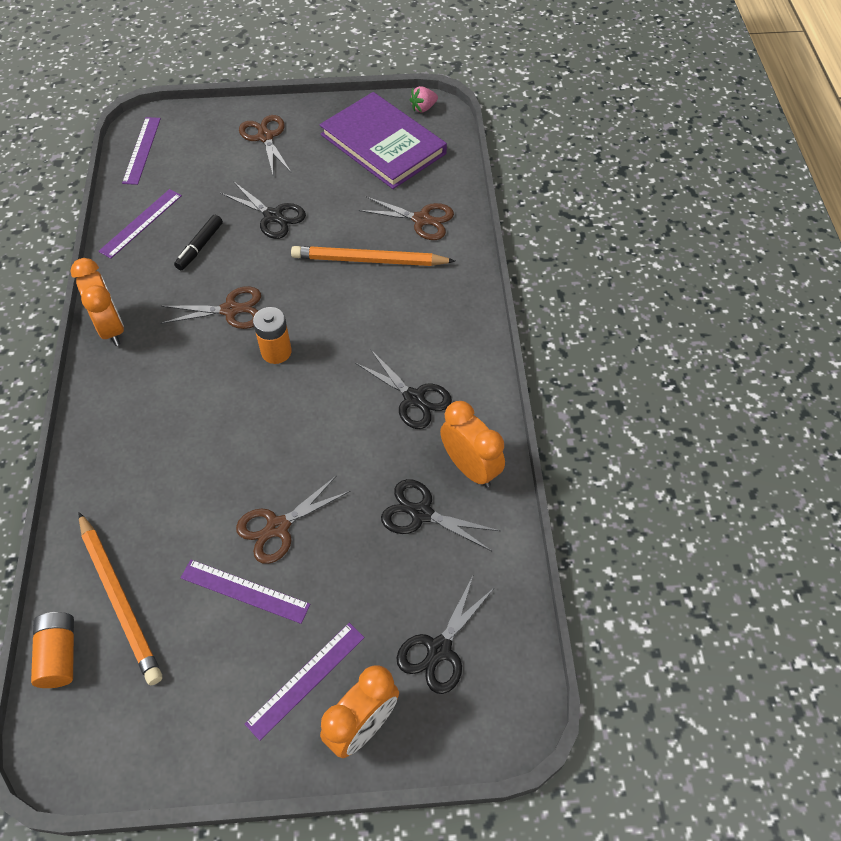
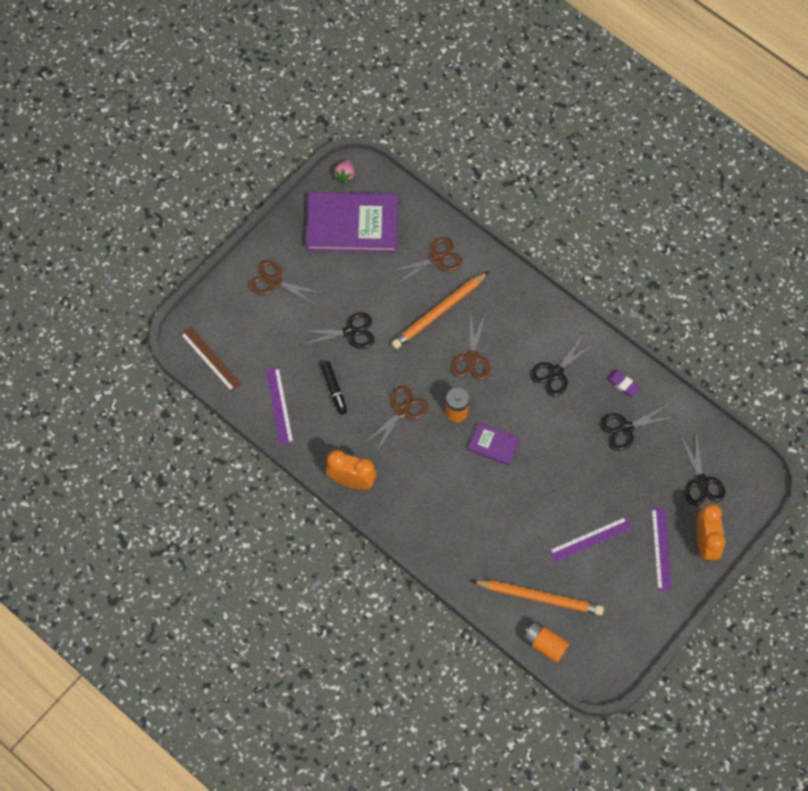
camera: 45 degrees left, 10 degrees up
purple ruler [122,117,161,185] -> brown ruler [180,326,242,392]
brown scissors [236,475,351,564] -> brown scissors moved to [451,312,491,380]
black scissors [355,349,452,429] -> black scissors turned 135 degrees clockwise [530,334,596,397]
orange clock [440,401,505,488] -> purple eraser [606,370,640,397]
none -> purple book [468,423,520,465]

